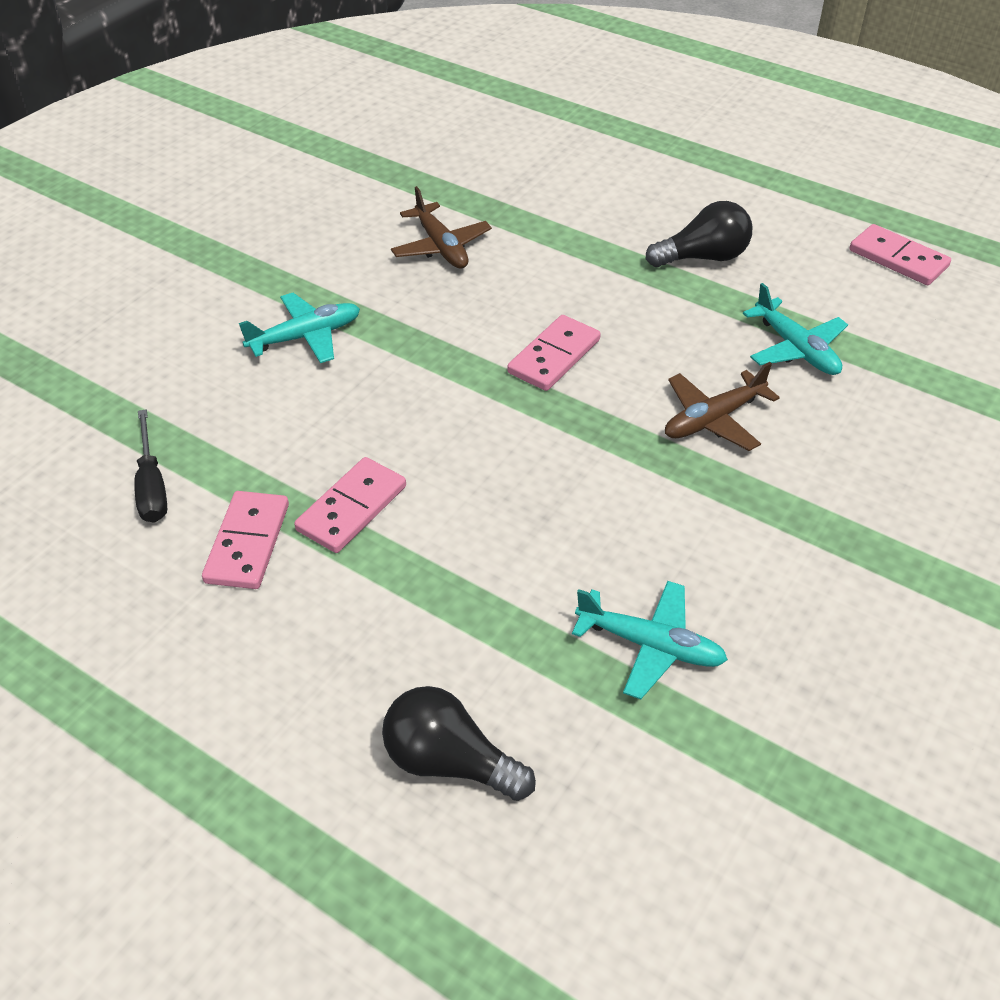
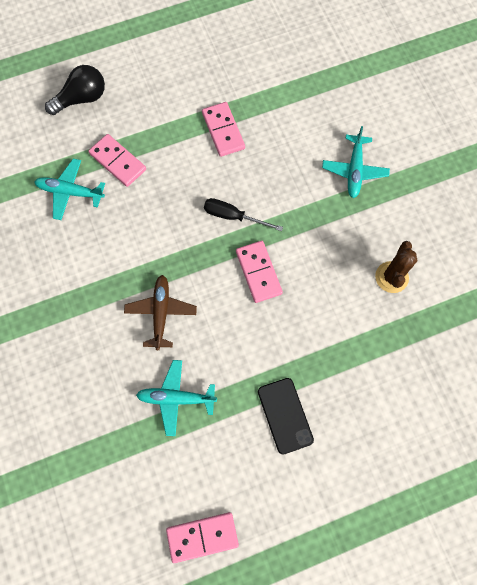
camera: 125 degrees right, 25 degrees up
black screwdriver [134,409,167,523] -> black screwdriver moved to [204,198,283,231]
pink domino [202,491,289,589] -> pink domino moved to [88,134,146,187]
brown plane [391,186,492,269] -> brown cactus [375,241,417,293]
turquoise plane [572,581,728,699] -> turquoise plane turned 45 degrees clockwise [34,159,105,220]
black light bulb [646,201,752,267] -> black phone [258,378,314,455]

